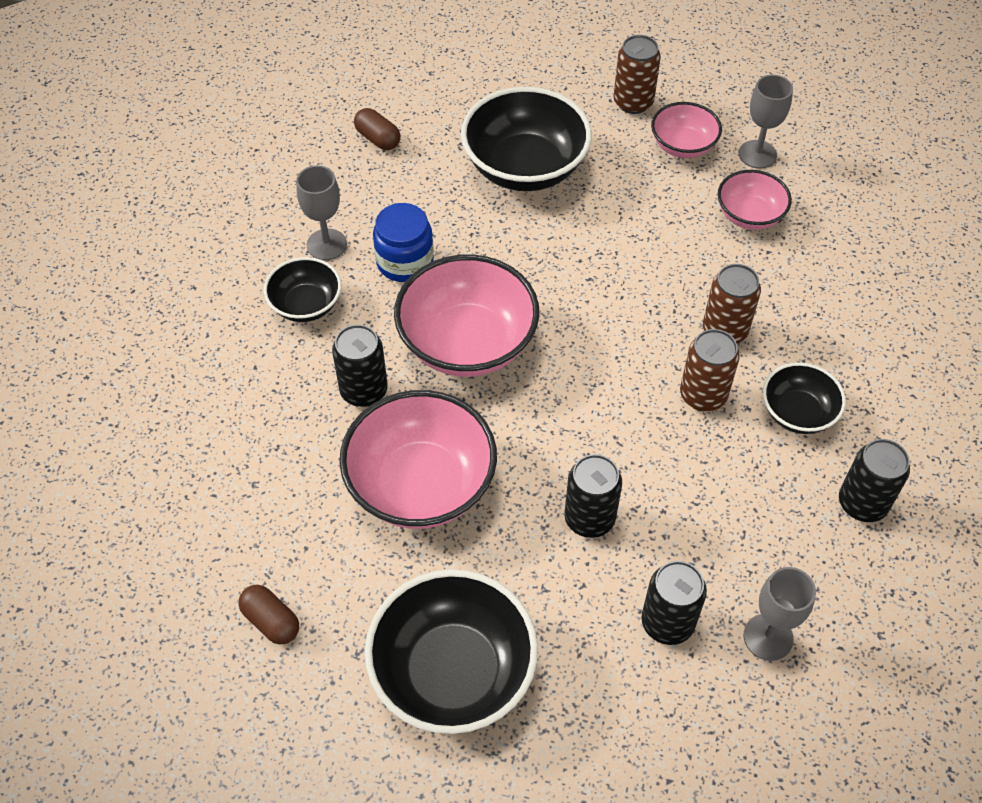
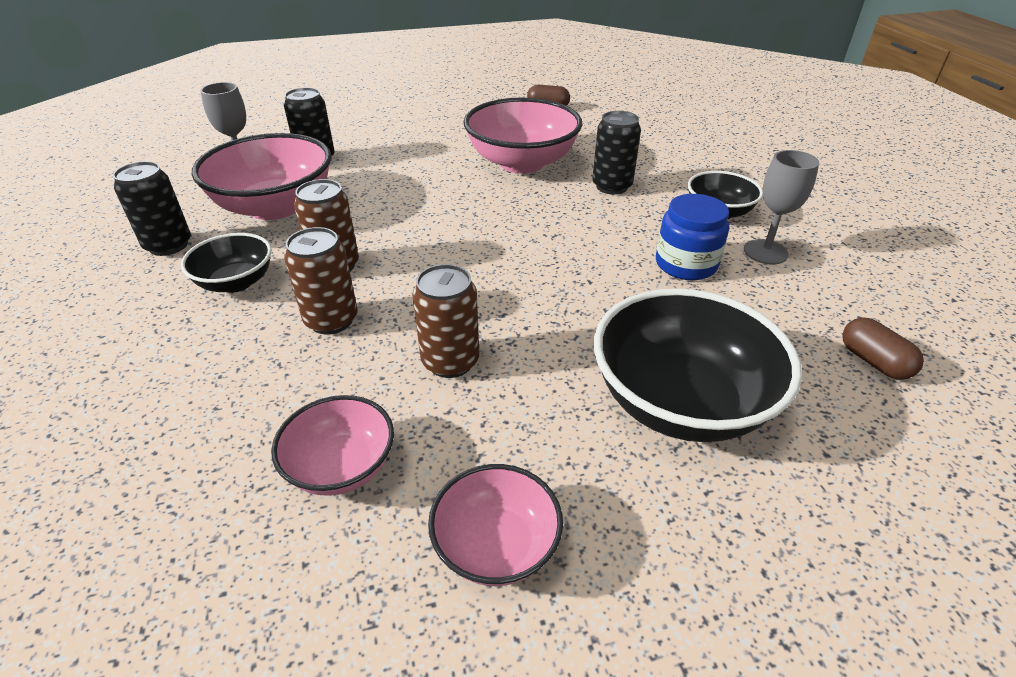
camera: 150 degrees right, 15 degrees down
brown capsule [354,108,400,150] -> brown capsule turned 45 degrees clockwise [842,317,924,380]
black bowl [365,569,538,734] -> none
pink bowl [394,255,539,377] -> pink bowl moved to [192,133,331,220]
black can [564,454,622,538] -> none
brown can [614,35,661,114] -> brown can moved to [412,264,479,378]
grey goblet [739,75,793,169] -> none

